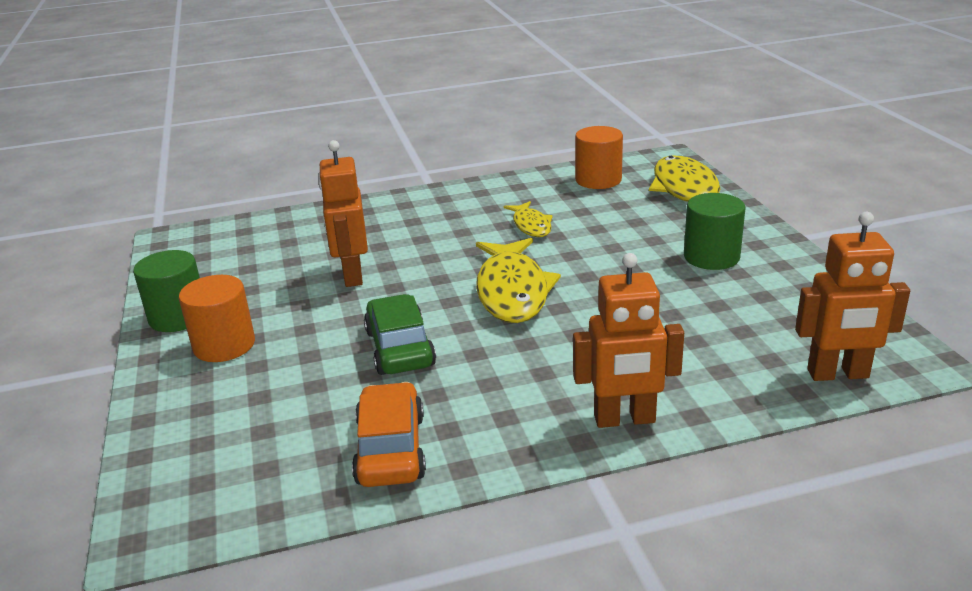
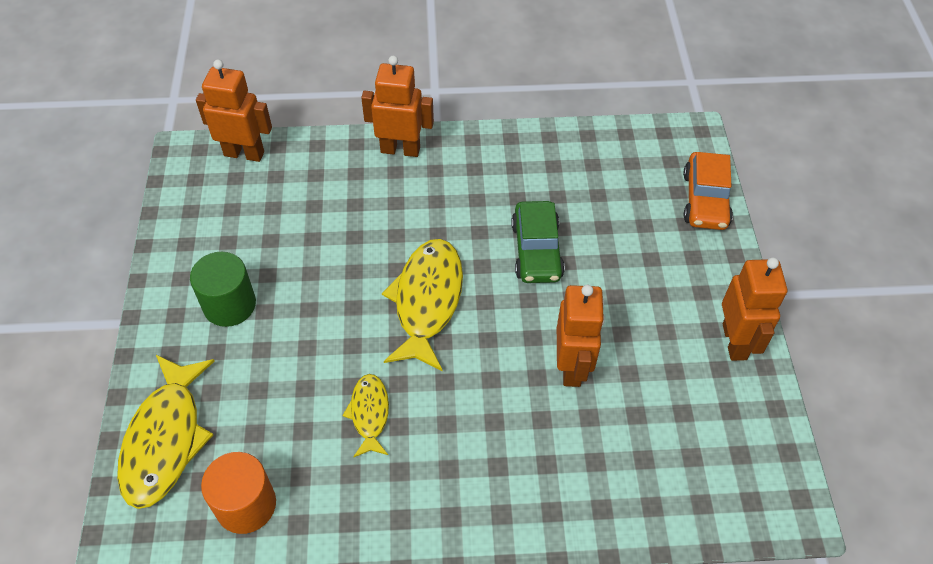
camera: 170 degrees left, 25 degrees up
green cylinder [133,250,200,332] -> orange robot [722,257,787,361]
orange cylinder [179,275,255,362] -> none
orange car [352,382,426,487] -> orange car moved to [683,152,733,230]

